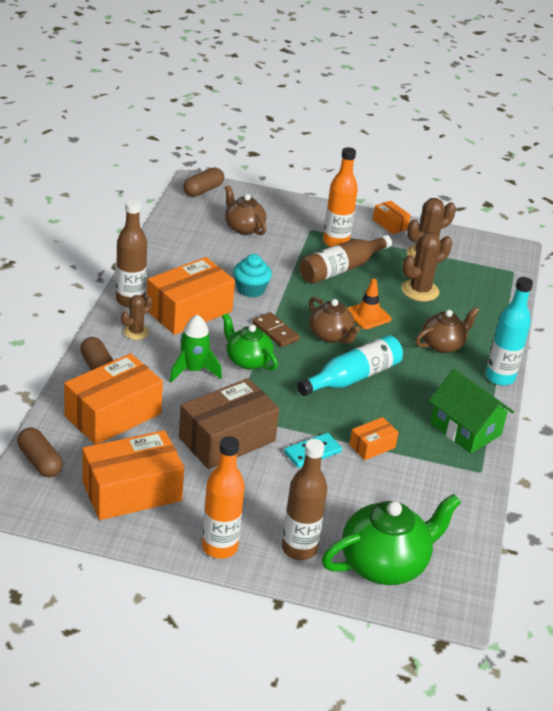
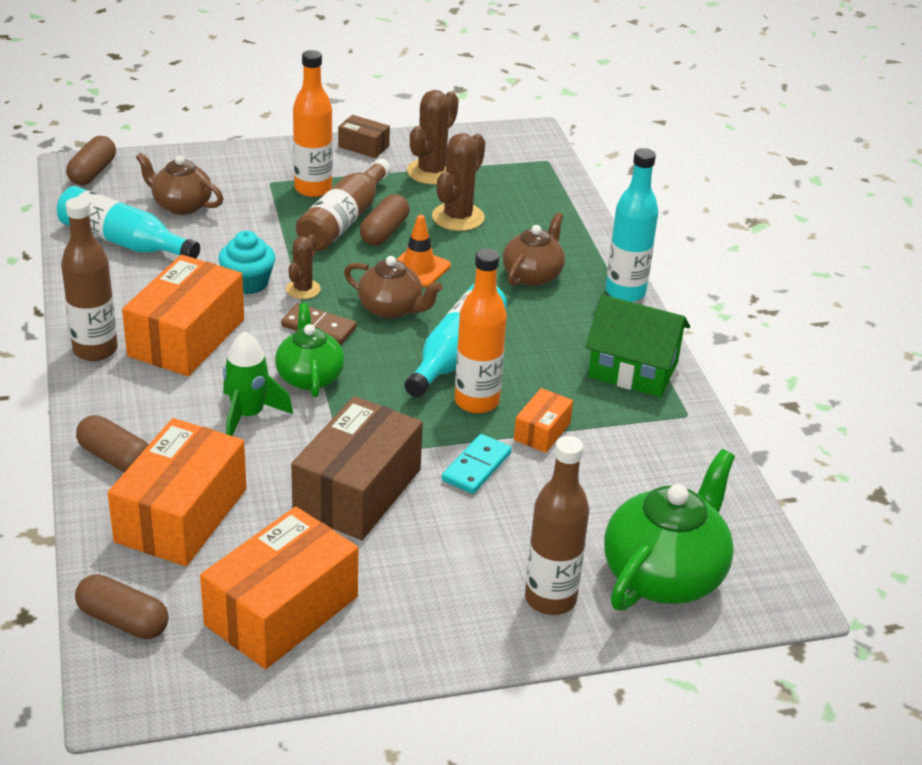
camera: 25 degrees left, 0 degrees up
brown cactus [121,295,153,340] -> brown cactus moved to [286,235,321,299]
orange bottle [202,436,245,559] -> orange bottle moved to [455,248,507,414]
green teapot [222,313,278,371] -> green teapot turned 60 degrees clockwise [275,303,345,397]
orange box [373,200,411,234] -> brown box [338,115,390,158]
none -> turquoise bottle [57,186,200,259]
none -> brown capsule [360,194,410,246]

